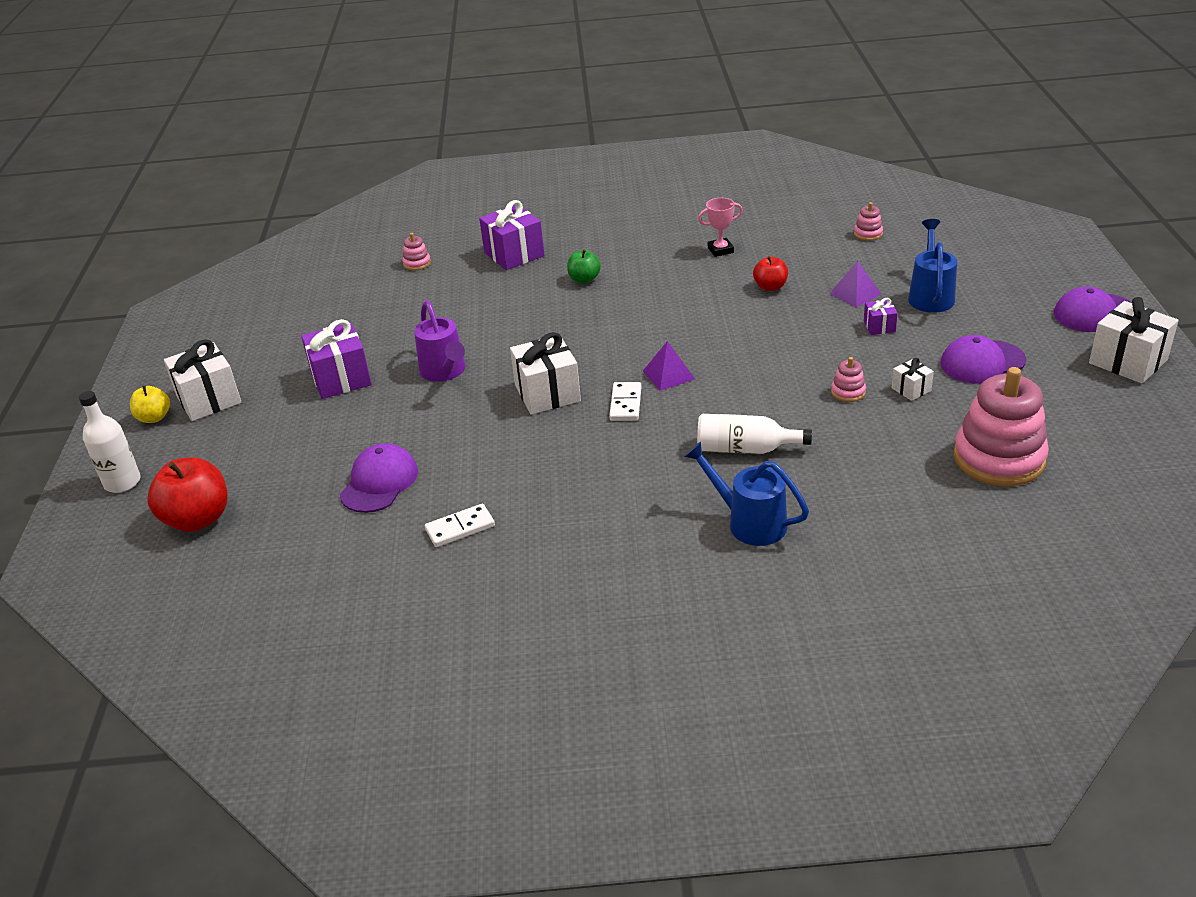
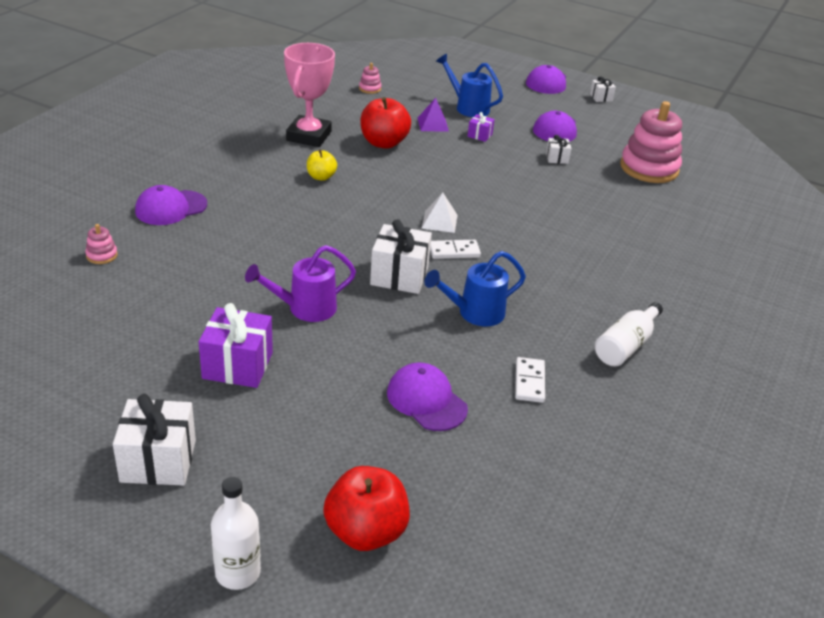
camera: 65 degrees left, 0 degrees up
yellow apple [130,386,170,423] -> yellow apple moved to [307,150,337,181]
purple watering can [414,300,466,382] -> purple watering can turned 150 degrees clockwise [245,245,356,322]
purple gift [479,200,544,270] -> purple cap [135,185,207,225]
green apple [567,250,601,283] -> none
white domino [609,382,641,421] -> white domino turned 45 degrees counterclockwise [430,240,481,259]
purple pyramid [643,341,695,391] -> white pyramid [421,193,458,233]
blue watering can [684,441,809,546] -> blue watering can moved to [425,251,526,326]
white bottle [697,414,812,454] -> white bottle moved to [595,302,663,366]
pink trophy [698,198,743,257] -> pink trophy [284,43,335,147], size x1.99
red apple [753,256,788,291] -> red apple [360,97,411,149], size x1.77
pink stacking toy [831,357,866,402] -> none
white gift [1089,297,1179,384] -> white gift [590,76,616,102], size x0.50

